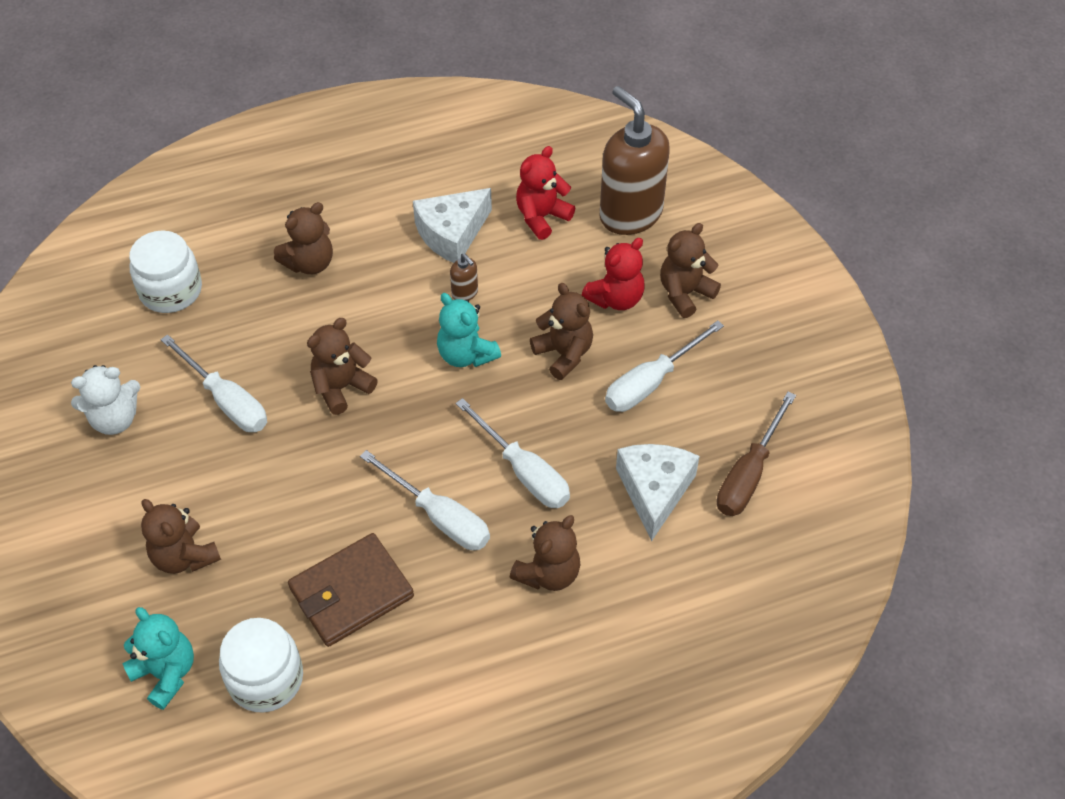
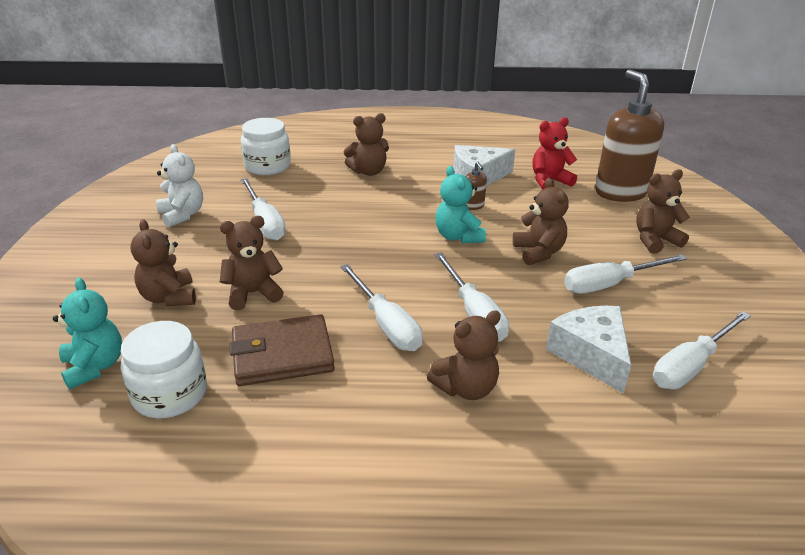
camera: 20 degrees right, 20 degrees down
white teddy bear [71,365,140,435] -> white teddy bear turned 120 degrees counterclockwise [156,144,203,228]
brown teddy bear [307,318,378,415] -> brown teddy bear moved to [220,216,284,310]
red teddy bear [582,238,645,310] -> none
white cheese [616,444,700,541] -> white cheese turned 45 degrees counterclockwise [546,306,631,394]
brown screwdriver [717,392,796,516] -> white screwdriver [653,311,751,389]

